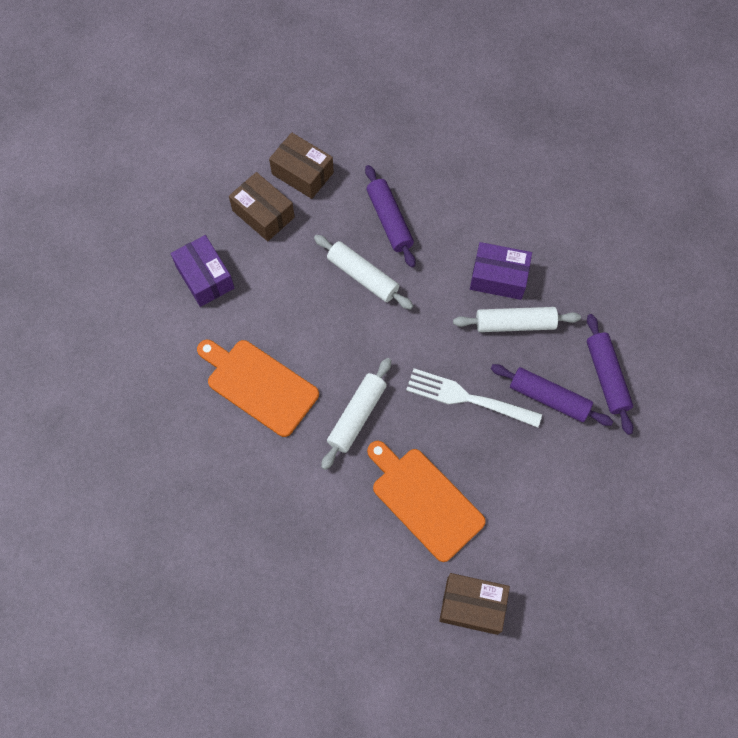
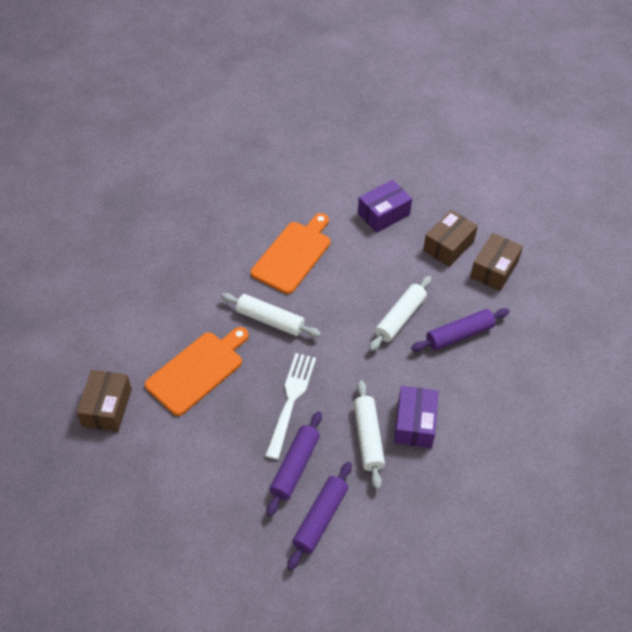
camera: 85 degrees right, 15 degrees down
purple rolling pin [587,314,634,435] -> purple rolling pin turned 45 degrees counterclockwise [287,462,352,570]

